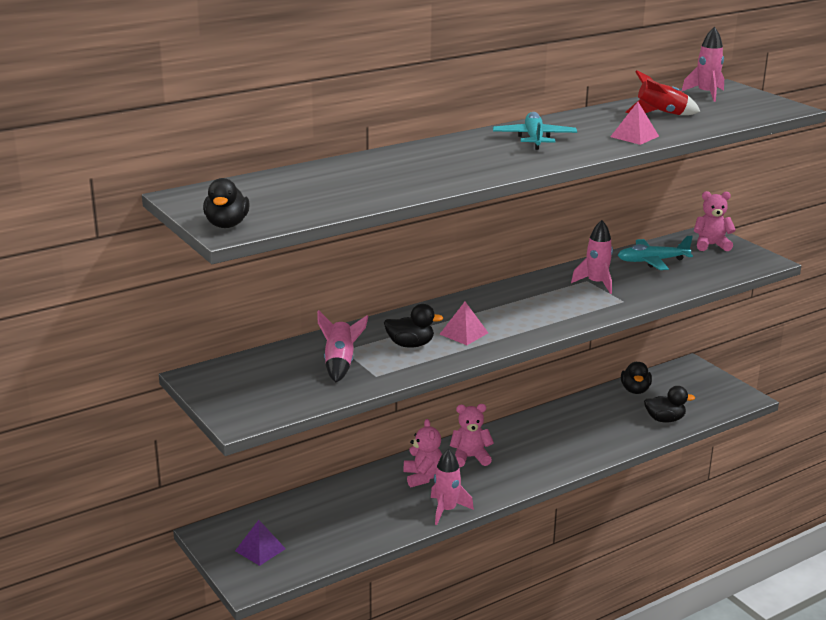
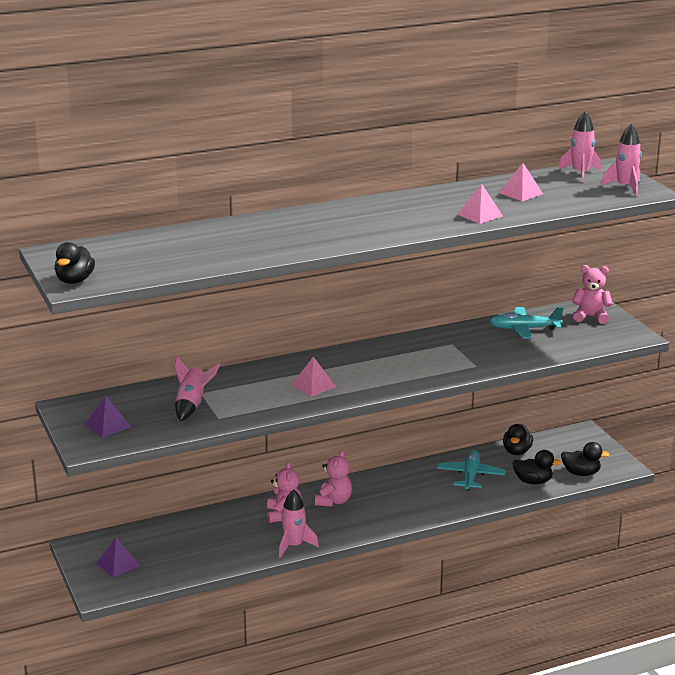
camera: 10 degrees right, 0 degrees up
black duck [384,304,443,348] -> black duck moved to [561,442,609,476]
pink teddy bear [450,404,494,467] -> pink teddy bear turned 105 degrees clockwise [315,450,352,507]
turquoise plane [493,112,577,150] -> turquoise plane moved to [437,450,506,491]
pink rocket [571,220,613,294] -> pink rocket moved to [601,124,642,196]
red rocket [626,70,701,115] -> pink pyramid [499,163,543,201]
none -> purple pyramid [85,396,131,438]

